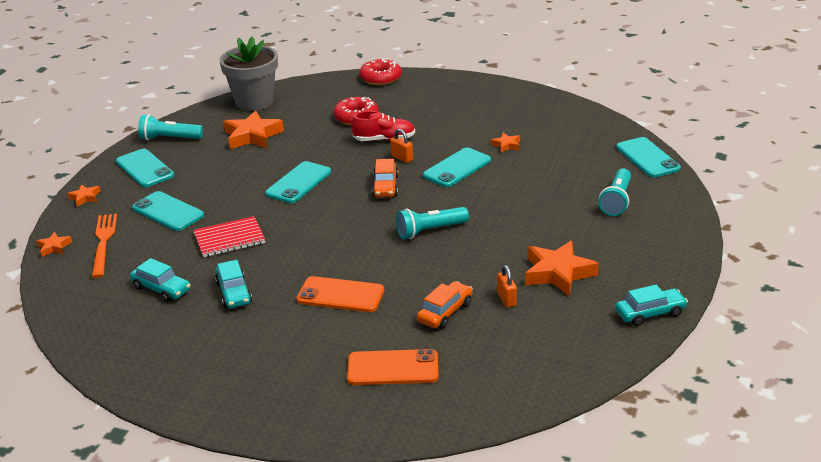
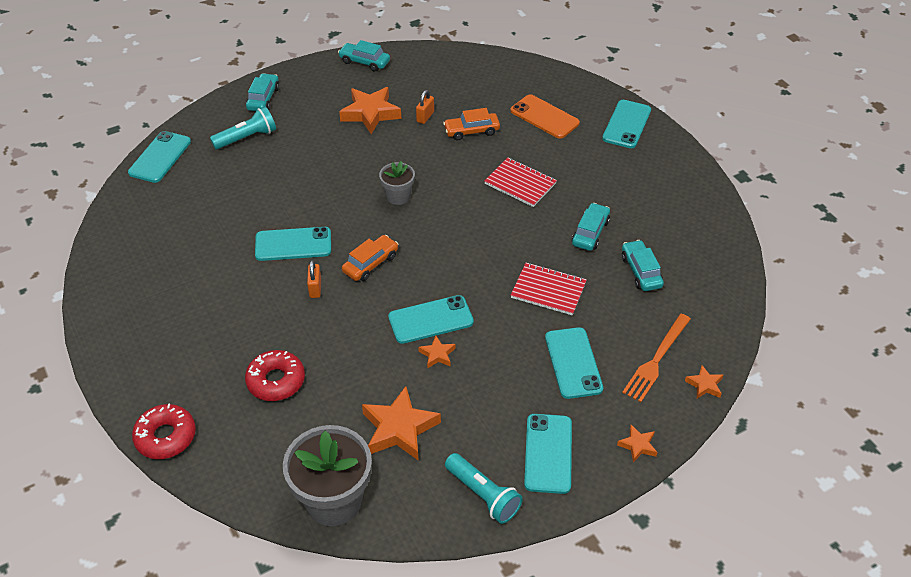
camera: 140 degrees left, 15 degrees up
orange phone [296,276,384,312] -> red notebook [484,158,557,207]
red shoe [351,111,415,141] -> none
turquoise flashlight [396,207,469,239] -> grey flower pot [379,161,415,205]
orange star [491,133,520,153] -> orange star moved to [418,336,455,368]
none -> turquoise car [246,73,279,111]
none -> turquoise phone [602,100,651,148]

